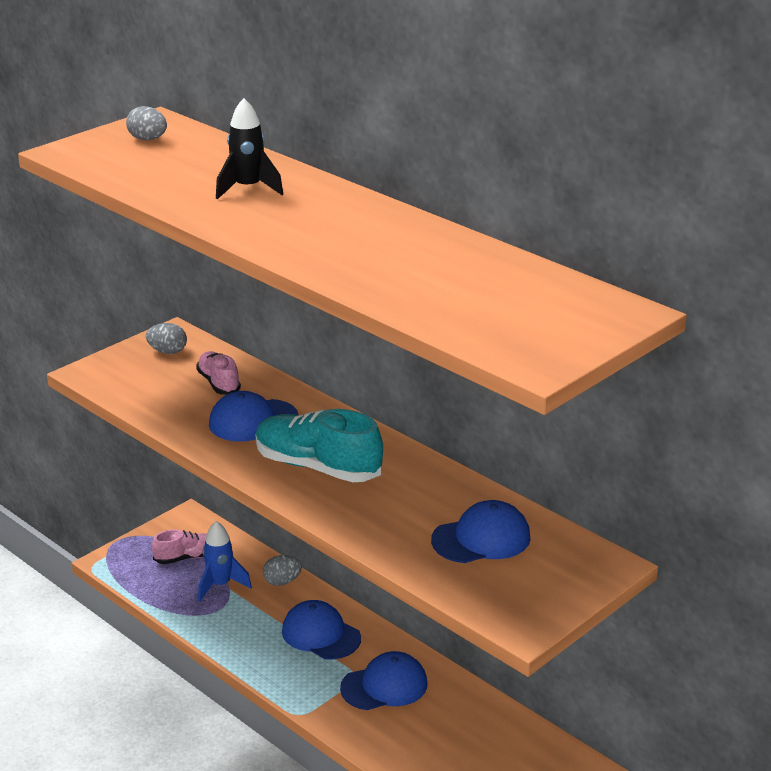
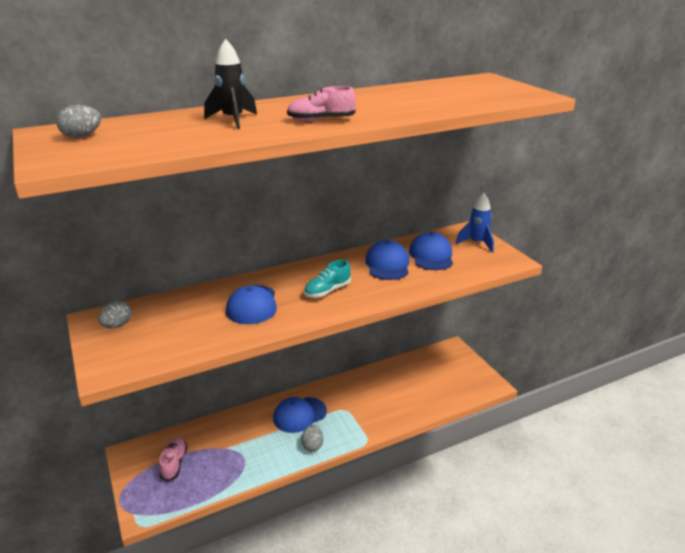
camera: 70 degrees left, 0 degrees up
pink shoe [196,351,241,395] -> pink shoe moved to [287,86,356,121]
blue rocket [198,521,252,601] -> blue rocket moved to [456,193,494,253]
turquoise shoe [256,409,383,482] -> turquoise shoe [304,260,351,298], size x0.57
grey egg [263,555,302,586] -> grey egg moved to [302,424,323,452]
blue cap [340,651,427,710] -> blue cap moved to [365,240,409,280]

